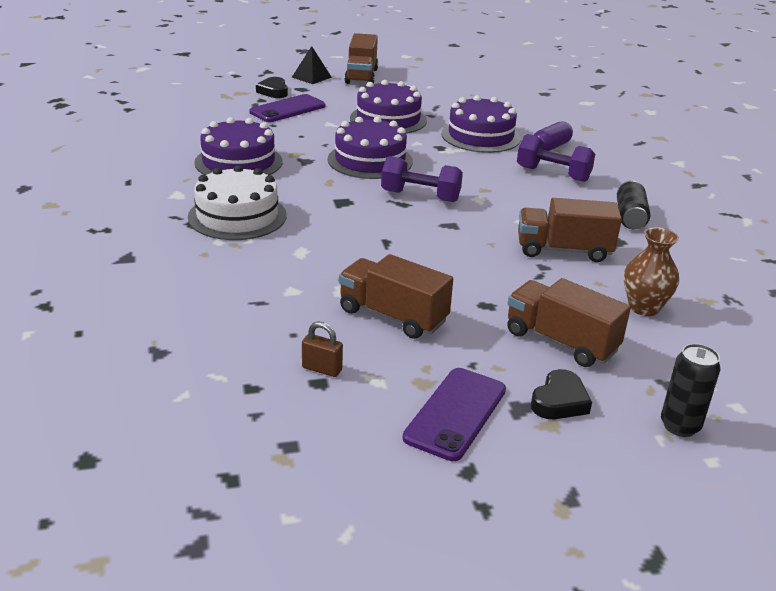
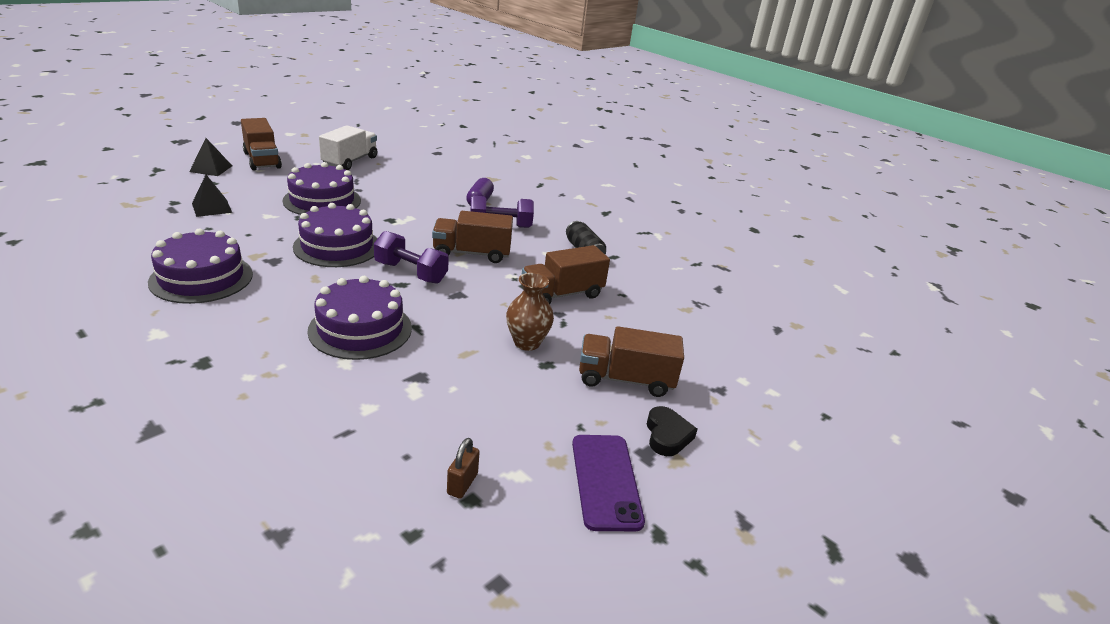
camera: 35 degrees left, 0 degrees up
white cake [188,165,286,240] -> none
purple phone [249,94,325,122] -> black pyramid [192,175,232,217]
black heart [256,77,288,98] -> none
brown padlock [302,321,343,377] -> brown padlock turned 60 degrees counterclockwise [447,438,479,499]
brown truck [339,254,453,339] -> brown truck moved to [432,211,513,263]
purple dumbbell [381,156,463,202] -> purple dumbbell turned 45 degrees clockwise [374,231,449,284]
purple cake [441,95,521,153] -> purple cake moved to [308,276,412,360]
brown vase [624,227,679,316] -> brown vase moved to [506,273,554,351]
black can [661,344,720,437] -> none
none -> white truck [319,125,377,170]

